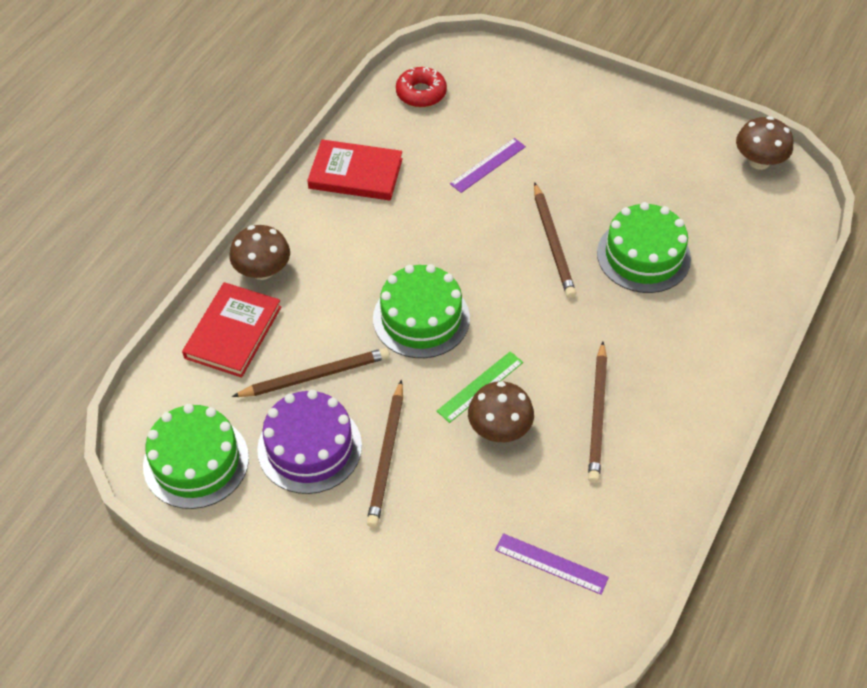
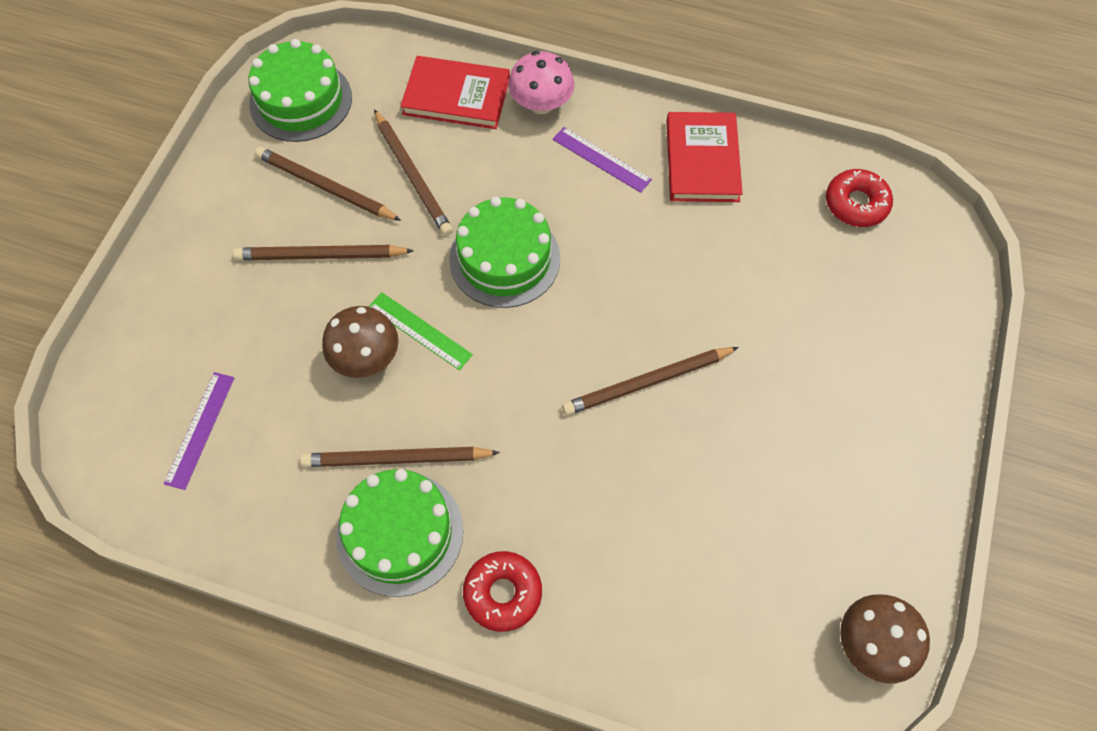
camera: 80 degrees right, 10 degrees up
brown mushroom [229,225,290,280] -> pink mushroom [508,51,575,114]
purple cake [257,390,362,494] -> brown pencil [255,147,402,221]
purple ruler [450,138,526,193] -> purple ruler moved to [553,127,652,193]
green cake [597,202,691,293] -> green cake moved to [336,469,463,597]
none -> red donut [463,551,542,632]

